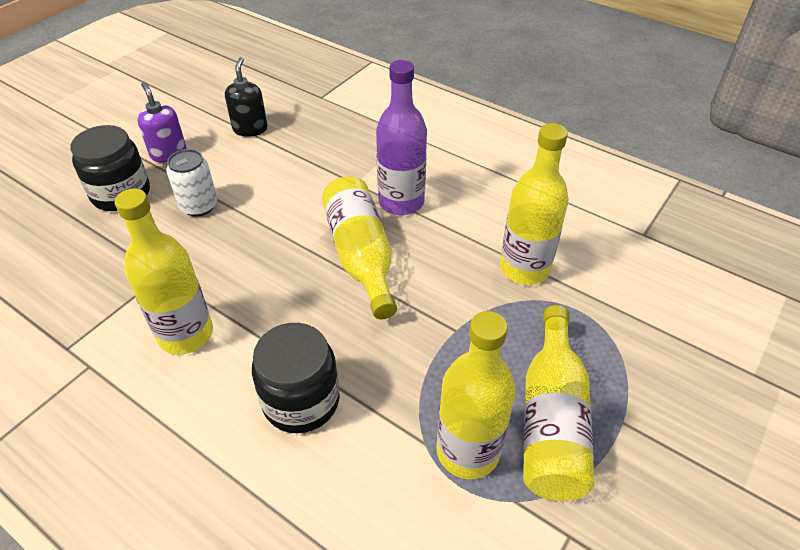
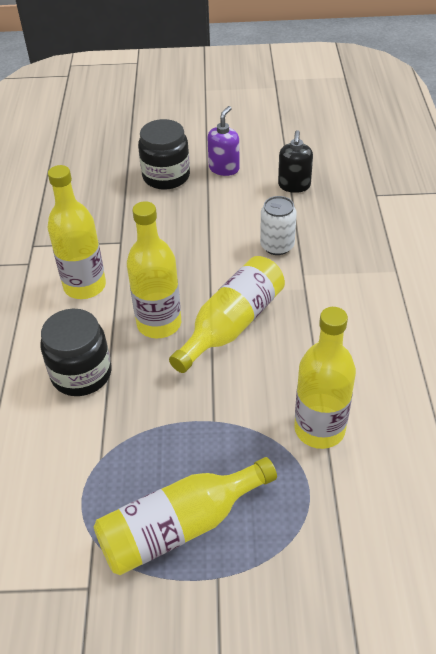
camera: 55 degrees right, 0 degrees up
white can [166,149,217,217] -> white can moved to [260,196,297,255]
black soap dispenser [225,57,267,137] -> black soap dispenser turned 135 degrees clockwise [278,130,313,193]
purple bottle [376,60,427,215] -> none
yellow bottle [436,311,516,479] -> yellow bottle moved to [127,201,181,338]

